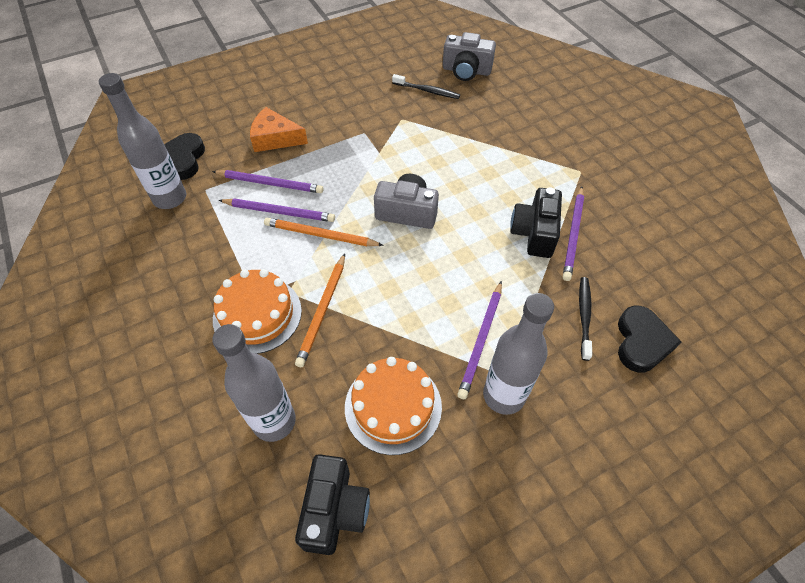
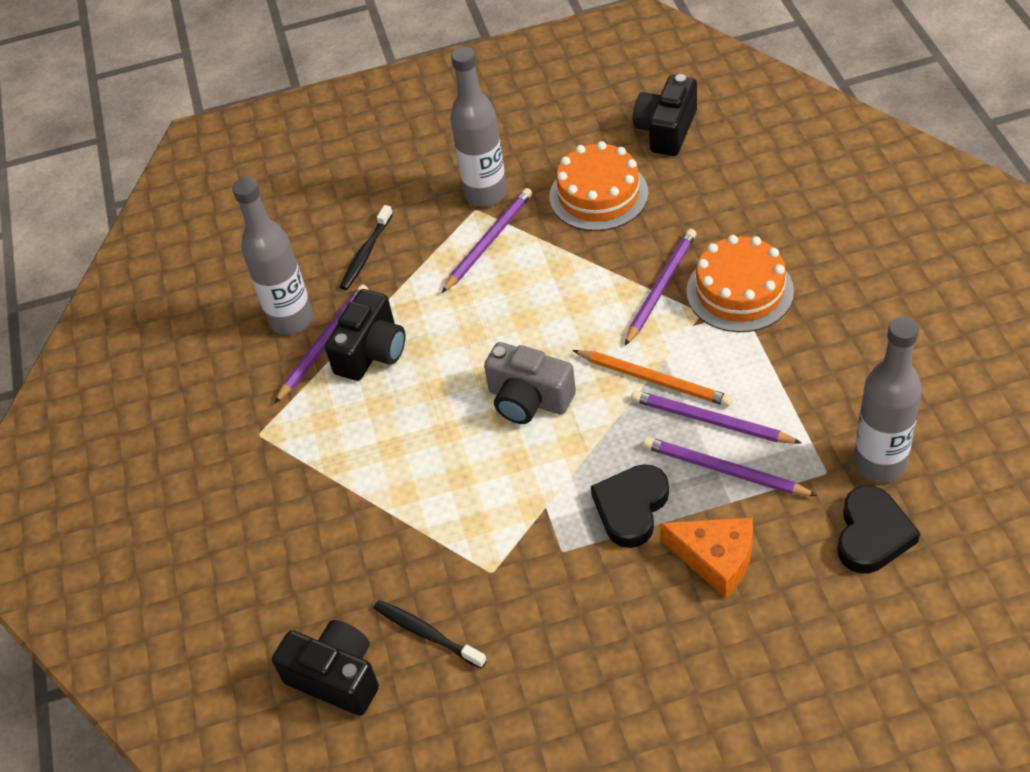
camera: 160 degrees left, 5 degrees down
grey bottle [212,324,296,442] -> grey bottle moved to [232,177,313,335]
orange pencil [295,253,345,367] -> purple pencil [625,229,697,345]
grey camera [443,32,496,81] -> black camera [272,620,379,716]
black heart [618,306,681,373] -> black heart moved to [591,464,669,548]

